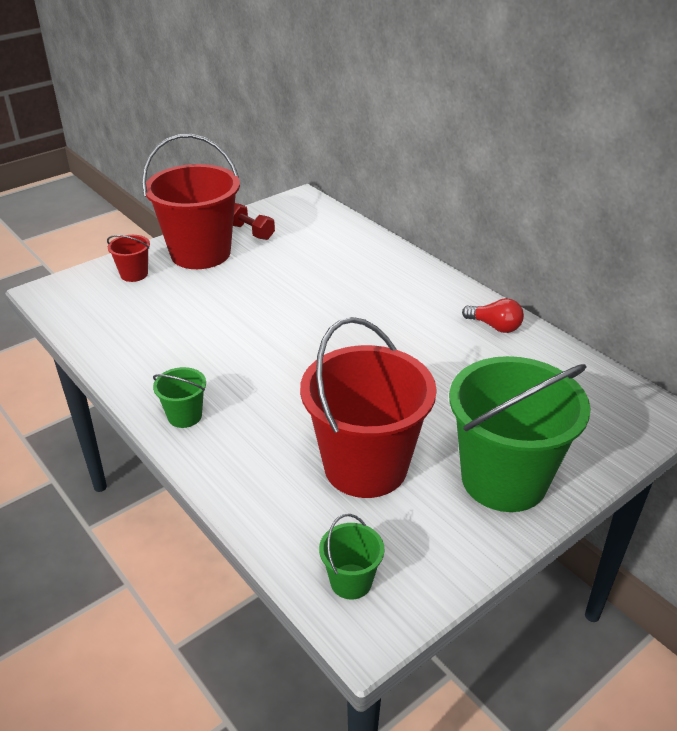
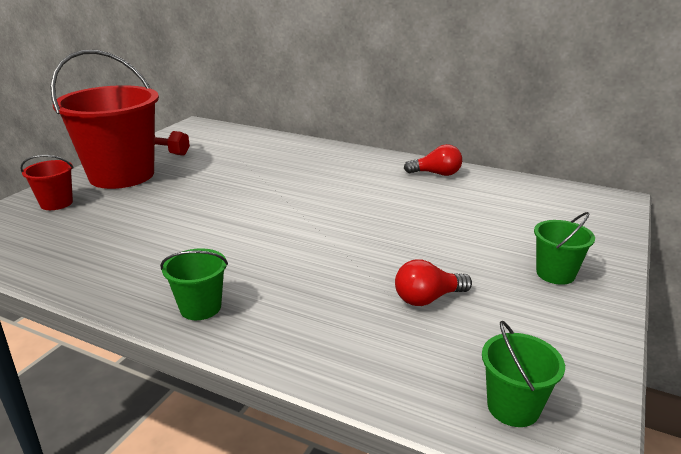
camera: 25 degrees left, 10 degrees down
red bucket [300,317,437,498] -> red light bulb [395,259,472,306]
green bucket [449,356,591,512] -> green bucket [534,212,595,285], size x0.43

